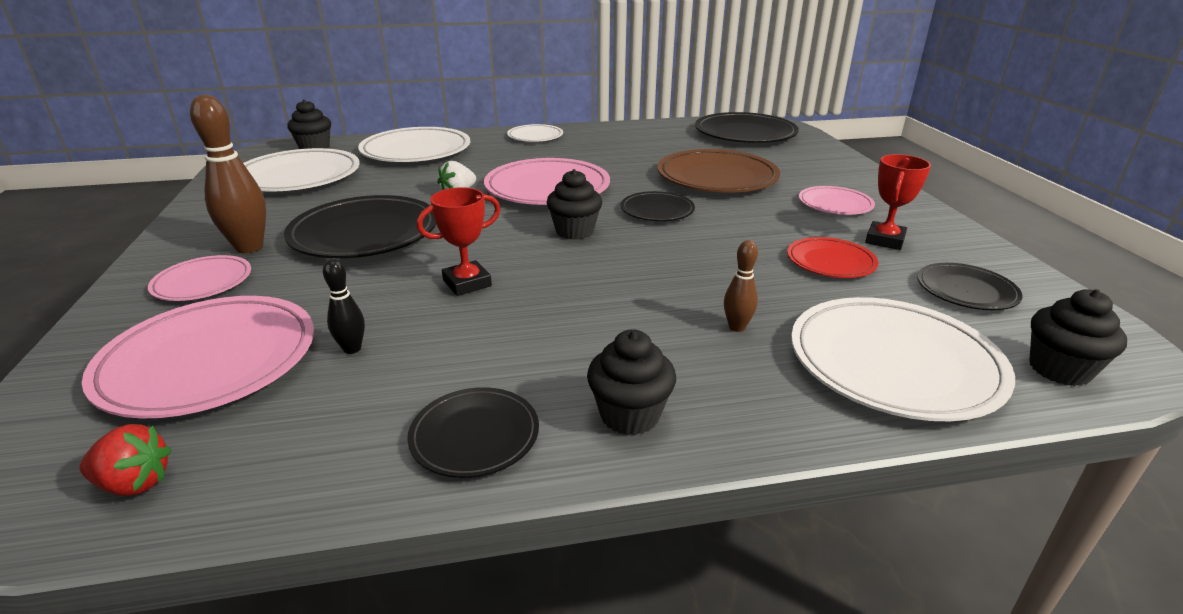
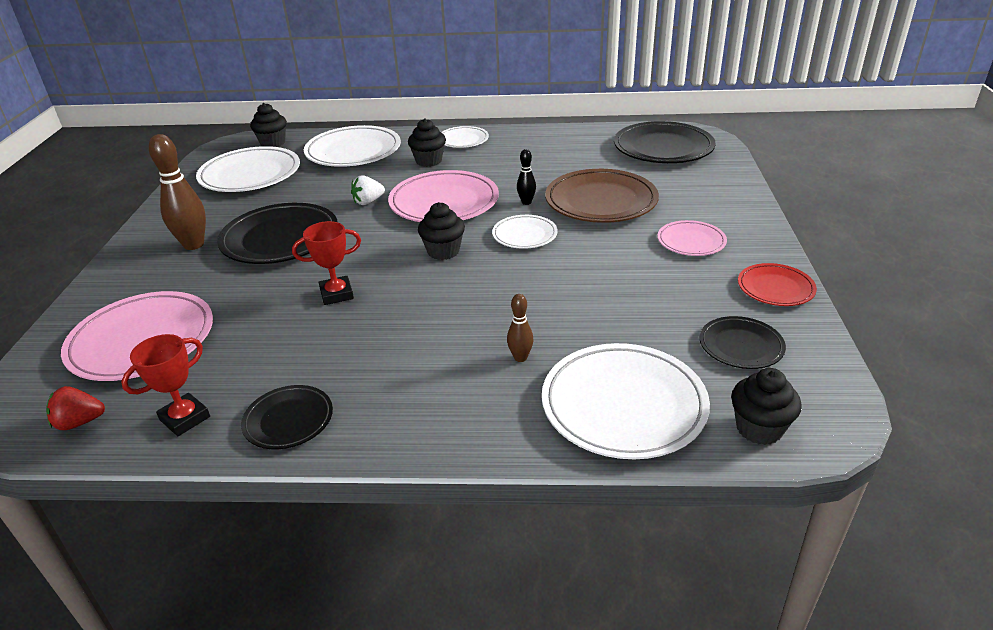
camera: 15 degrees right, 5 degrees up
red strawberry [80,424,171,496] -> red strawberry turned 150 degrees clockwise [46,386,105,430]
pink plate [148,255,251,301] -> none
black bowling pin [323,259,365,354] -> black bowling pin moved to [517,149,536,205]
black cupcake [587,329,676,435] -> black cupcake moved to [408,118,446,167]
black plate [621,191,695,221] -> white plate [492,215,558,249]
red plate [787,237,878,278] -> red plate moved to [738,263,817,306]
red trophy [865,154,931,250] -> red trophy moved to [121,334,210,436]

